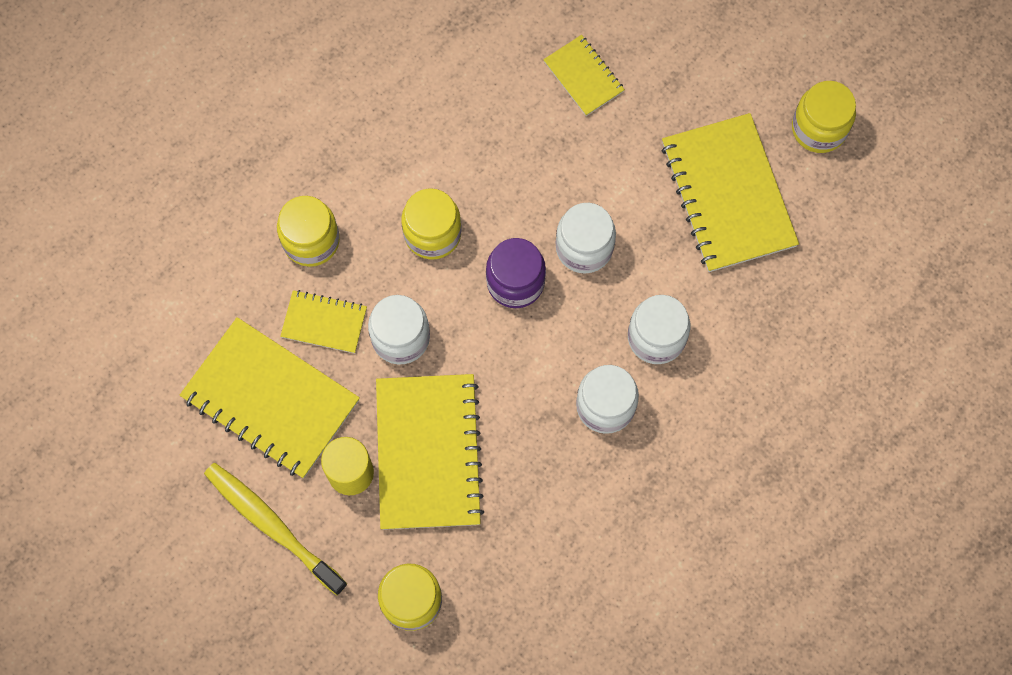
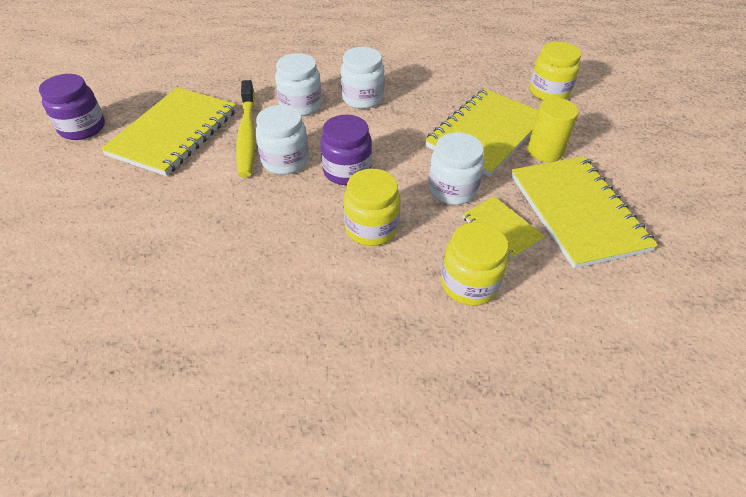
camera: 140 degrees left, 25 degrees down
yellow toothbrush [204,463,347,596] -> yellow toothbrush moved to [236,80,256,178]
yellow notebook [543,35,625,116] -> none
yellow jar [792,81,856,153] -> purple jar [39,74,105,140]

